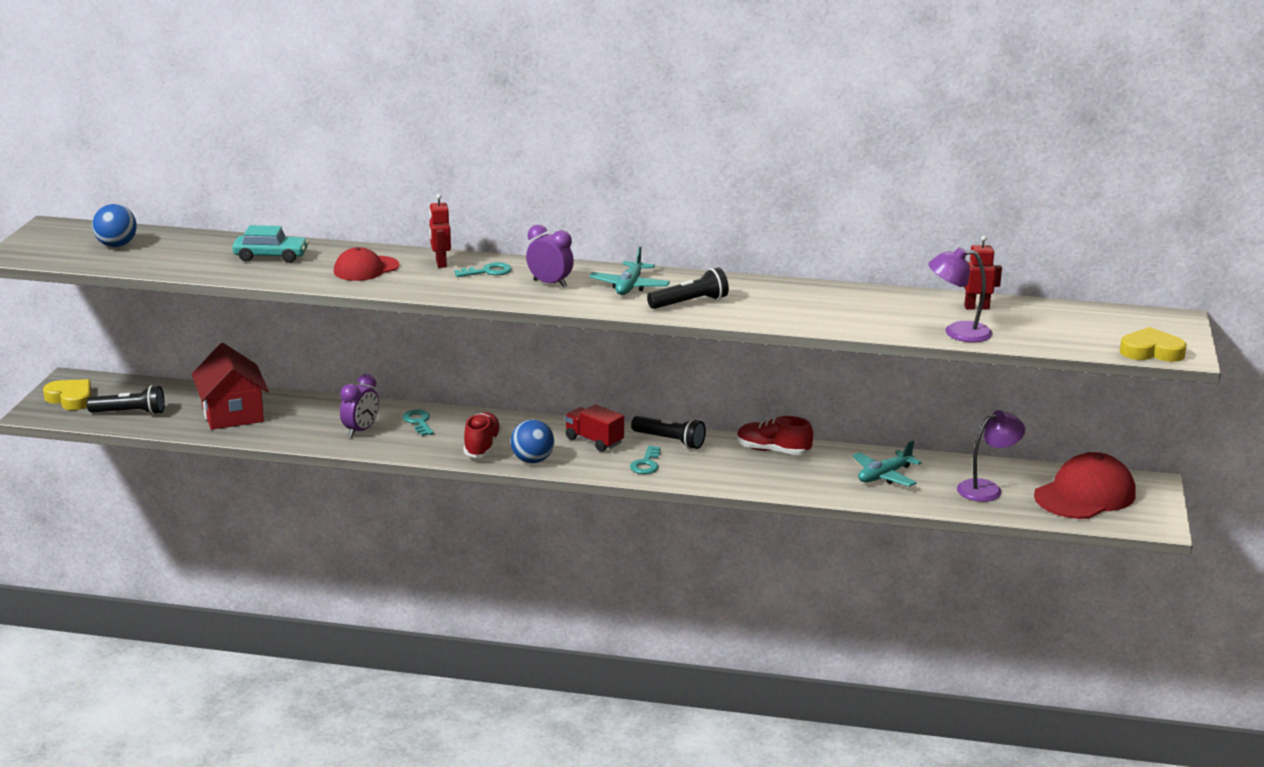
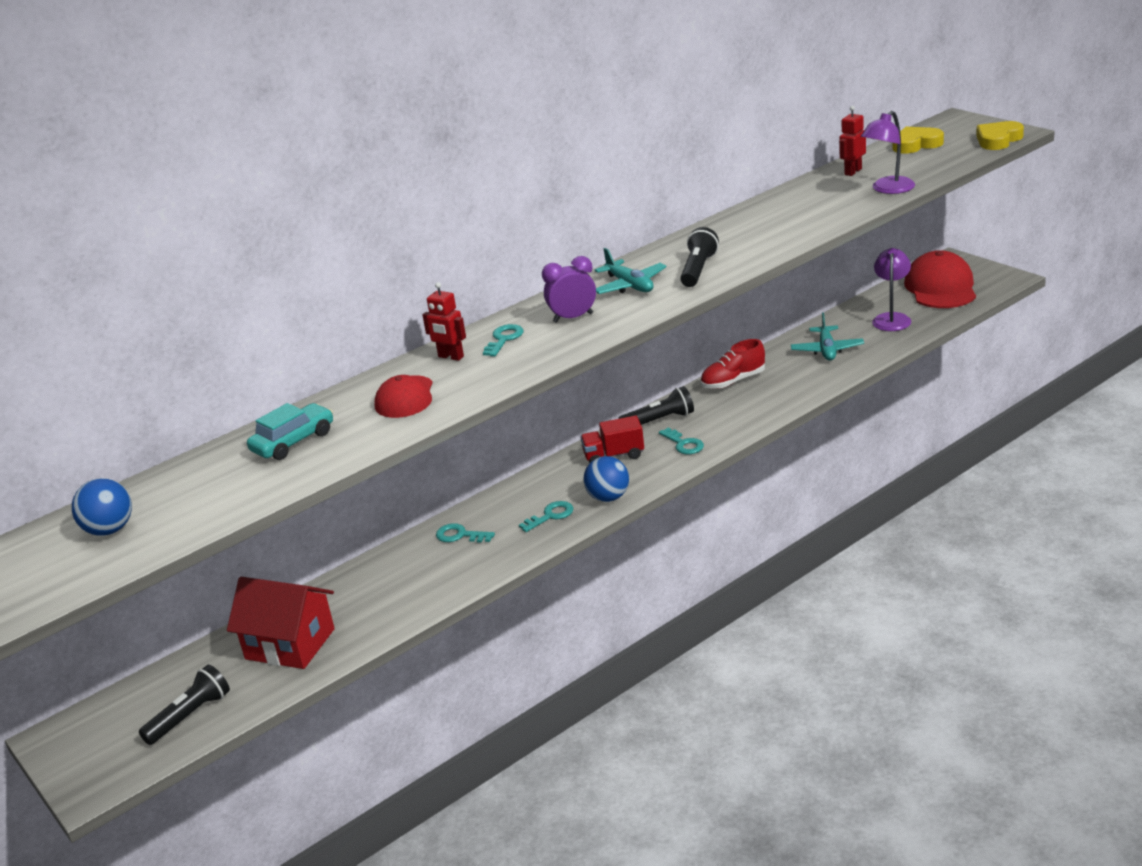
camera: 45 degrees left, 5 degrees up
yellow heart [43,379,91,410] -> yellow heart moved to [892,127,944,153]
purple clock [340,374,379,437] -> none
red shoe [463,412,501,458] -> turquoise key [519,501,574,532]

